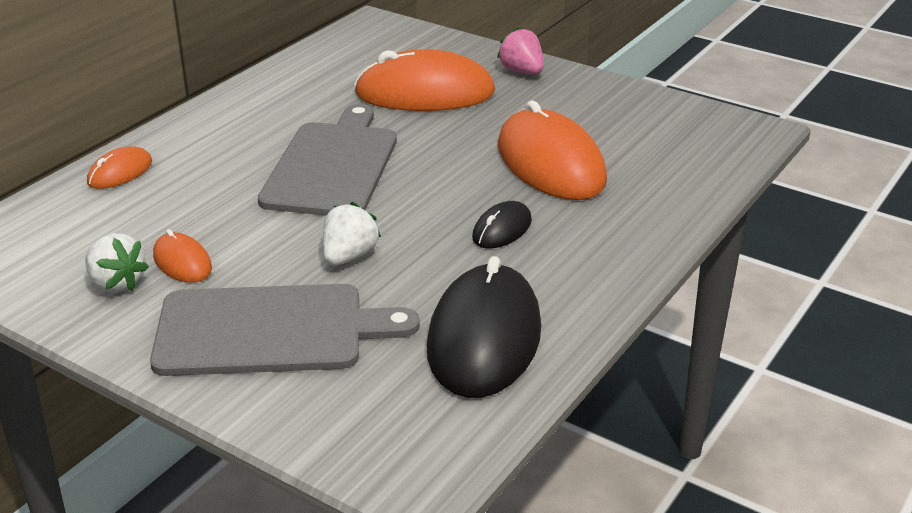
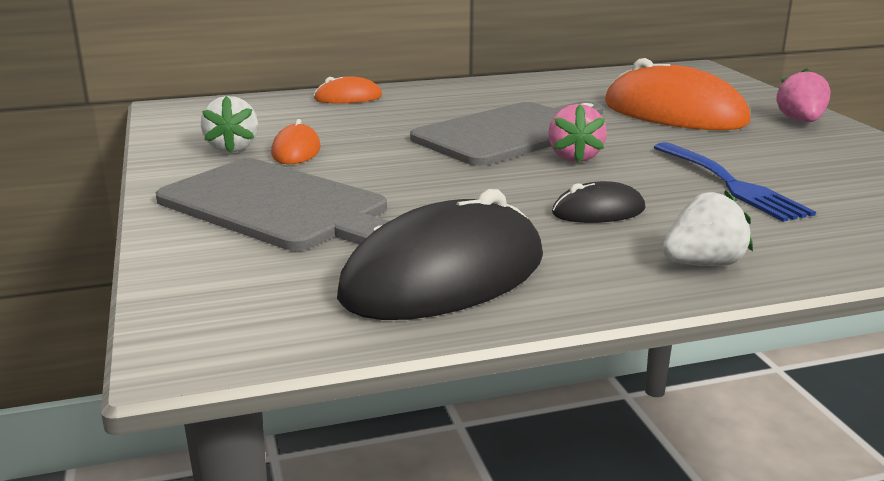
camera: 40 degrees right, 10 degrees down
white strawberry [323,202,381,265] -> white strawberry moved to [662,190,753,266]
orange mouse [498,100,607,200] -> blue fork [653,142,816,222]
none -> pink strawberry [548,104,607,163]

